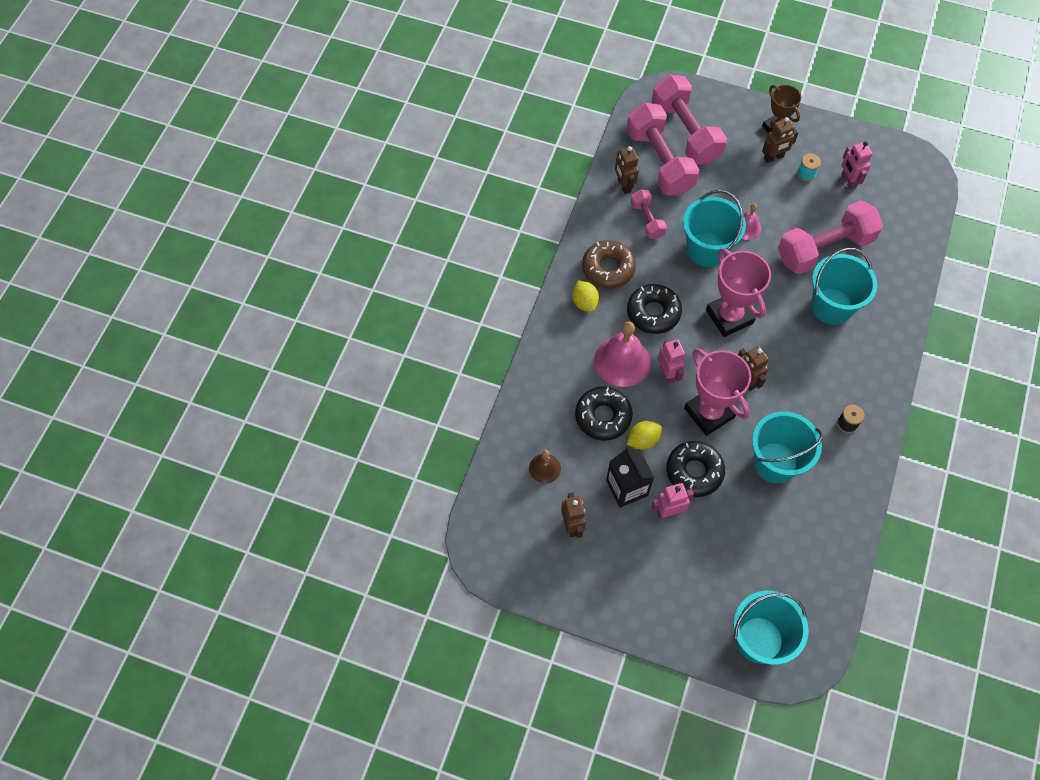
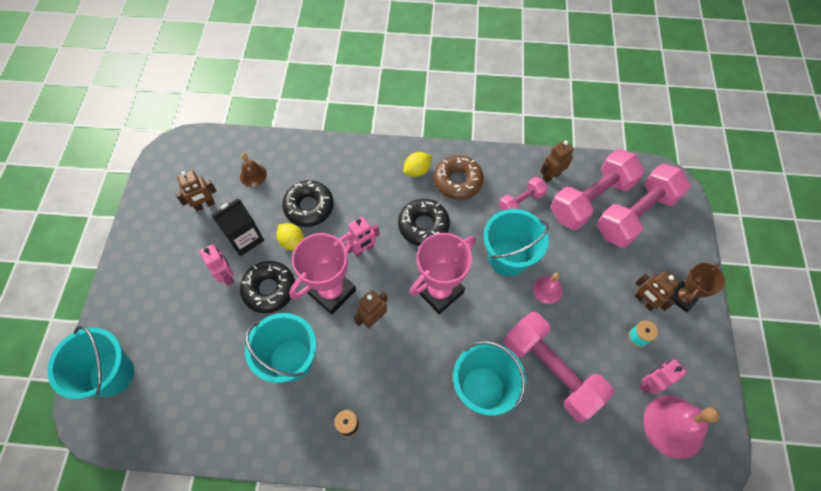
camera: 75 degrees right, 0 degrees up
pink bell [594,322,651,387] -> pink bell moved to [643,396,719,459]

